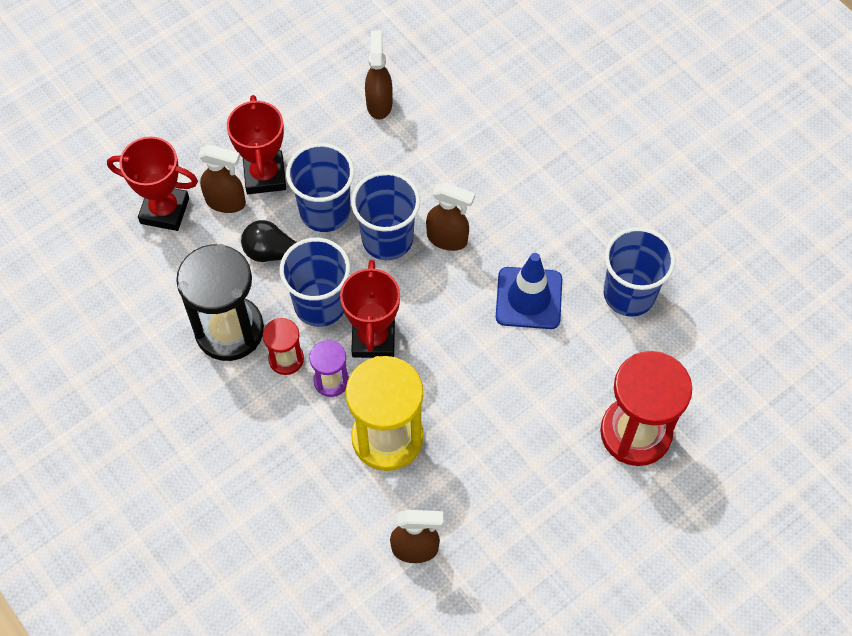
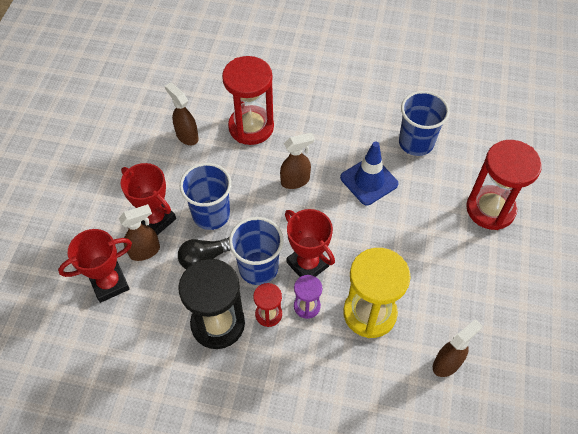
camera: 40 degrees left, 5 degrees down
blue cup [351,171,420,260] -> none
none -> red hourglass [222,56,274,145]

